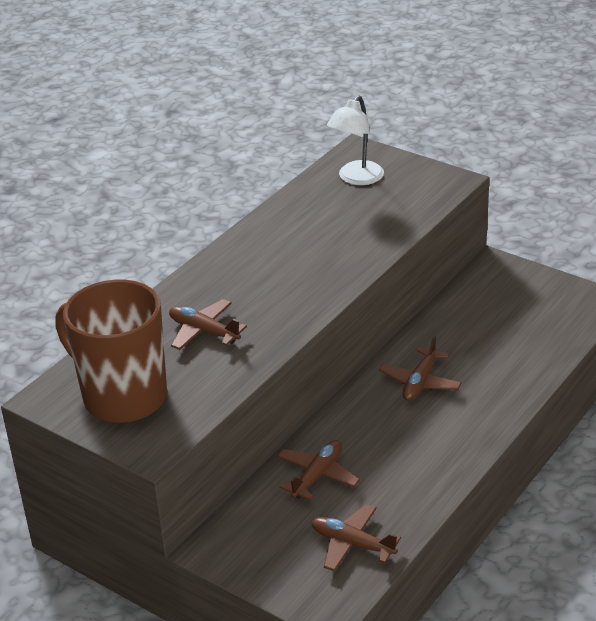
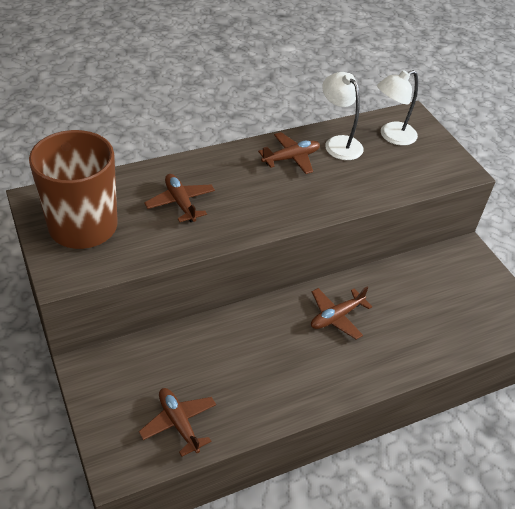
camera: 25 degrees right, 10 degrees up
brown plane [277,440,360,500] -> brown plane moved to [258,132,320,174]
none -> white lamp [322,72,363,160]

